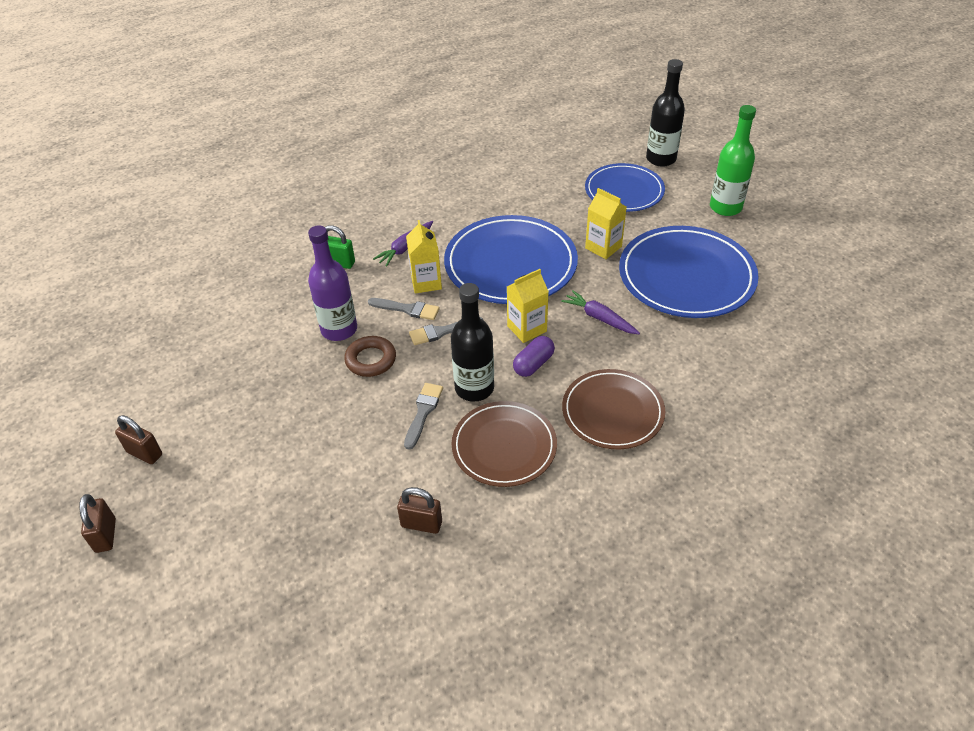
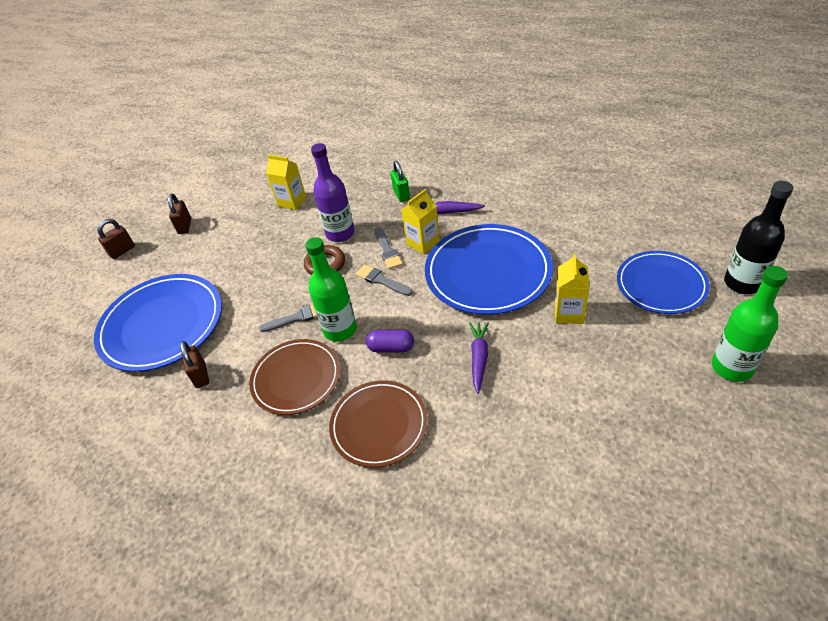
camera: 60 degrees right, 0 degrees up
black bottle [451,283,494,402] -> green bottle [305,237,357,342]
yellow carton [507,269,549,343] -> yellow carton moved to [266,154,306,210]
blue plate [619,226,759,318] -> blue plate moved to [94,274,222,372]

